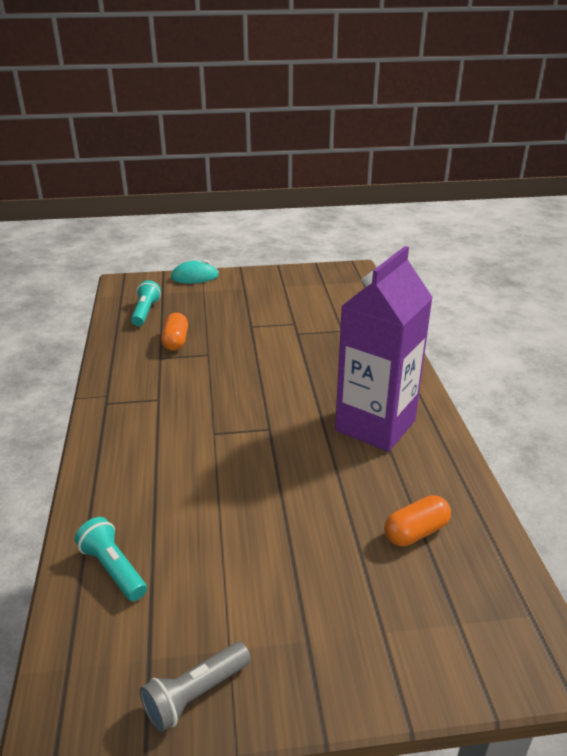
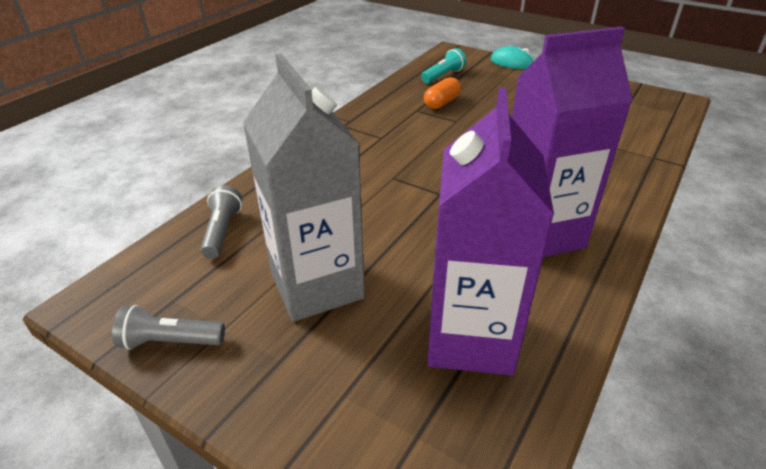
camera: 40 degrees right, 5 degrees up
turquoise flashlight [75,517,147,601] -> grey flashlight [200,185,242,259]
orange capsule [384,495,451,546] -> purple carton [427,87,554,376]
none -> grey carton [243,53,365,322]

